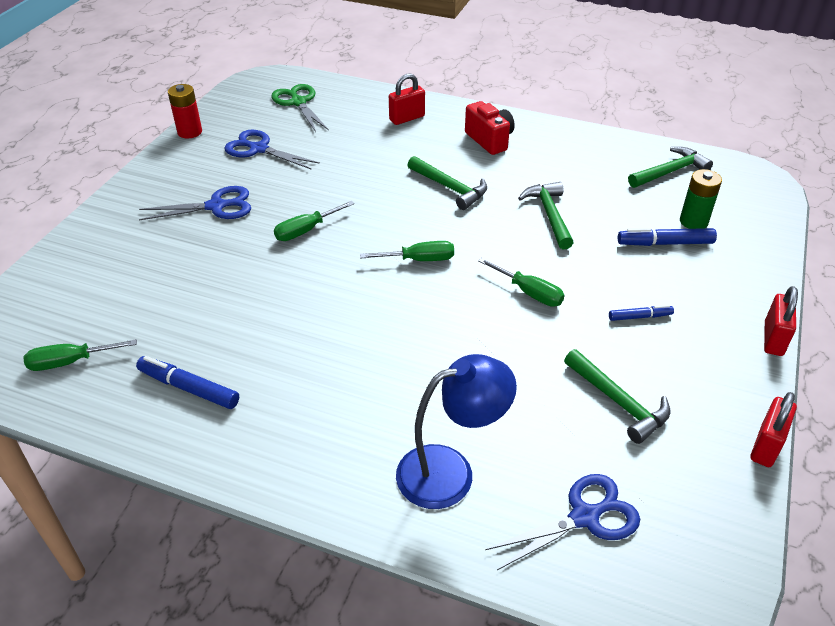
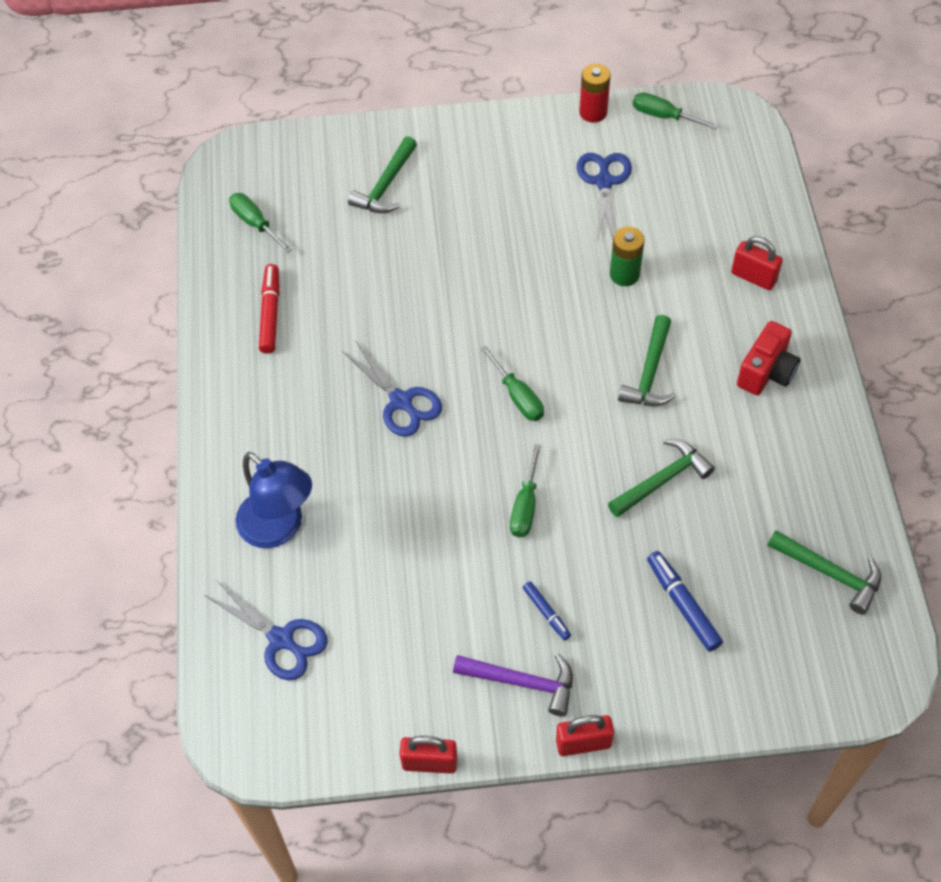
camera: 65 degrees right, 15 degrees up
blue marker [136,356,239,409] -> red marker [259,264,279,354]
blue scissors [139,186,251,220] -> blue scissors moved to [342,341,442,437]
green scissors [271,84,329,132] -> none
green screwdriver [274,201,355,241] -> green screwdriver moved to [633,92,719,129]
green hammer [564,349,670,444] -> green hammer moved to [348,136,417,213]
green battery [680,169,722,229] -> green battery moved to [610,227,645,286]
none -> purple hammer [453,654,573,716]

